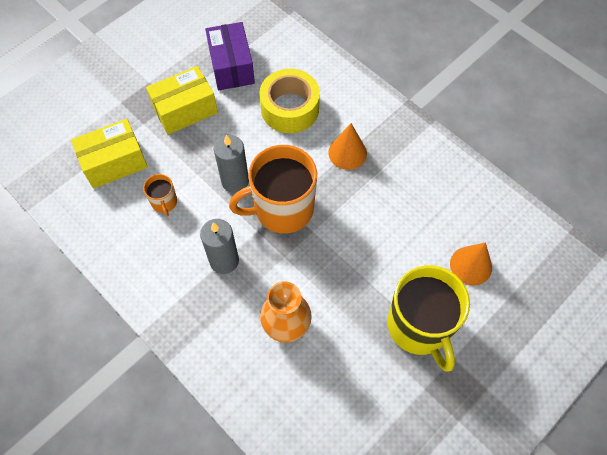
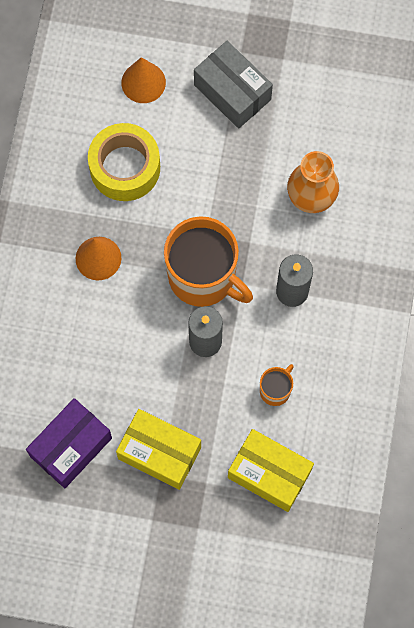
camera: 125 degrees left, 10 degrees up
yellow tape [259,69,320,133] -> yellow tape moved to [88,123,160,201]
yellow mug [387,265,470,372] -> grey box [194,41,273,129]

